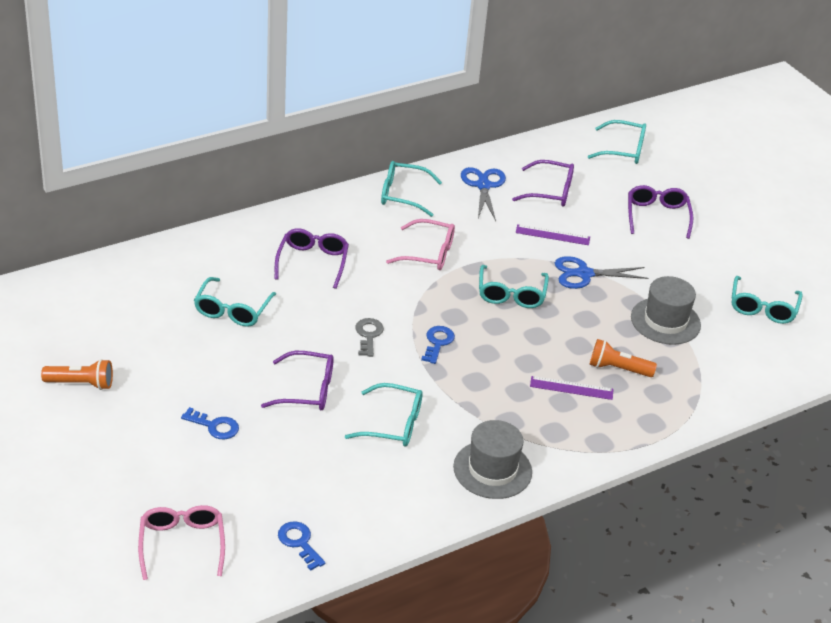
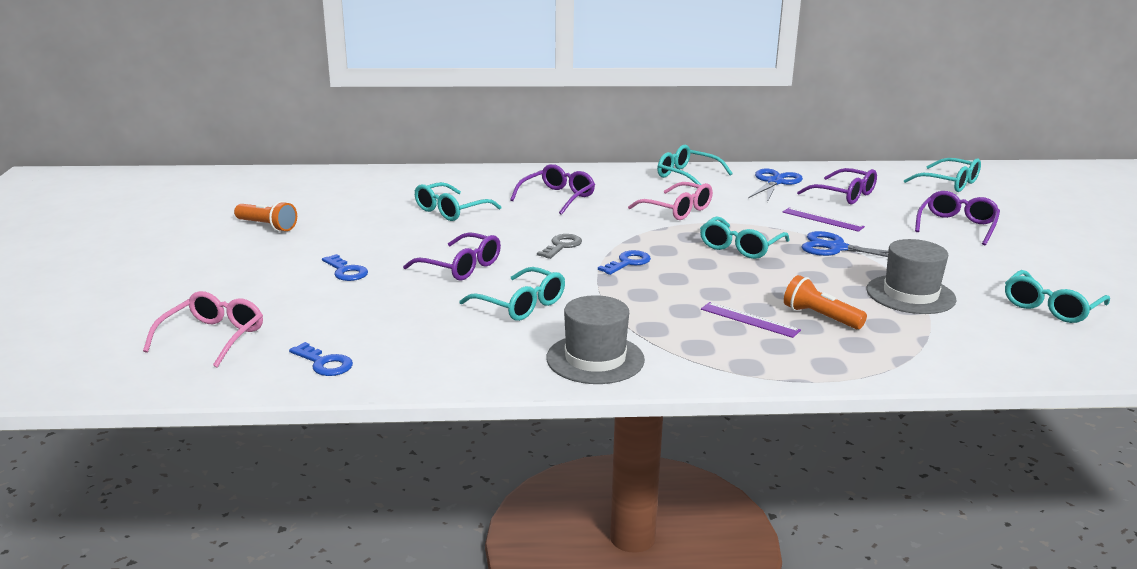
camera: 30 degrees right, 15 degrees down
blue key [278,521,325,571] -> blue key turned 135 degrees clockwise [289,342,353,376]

